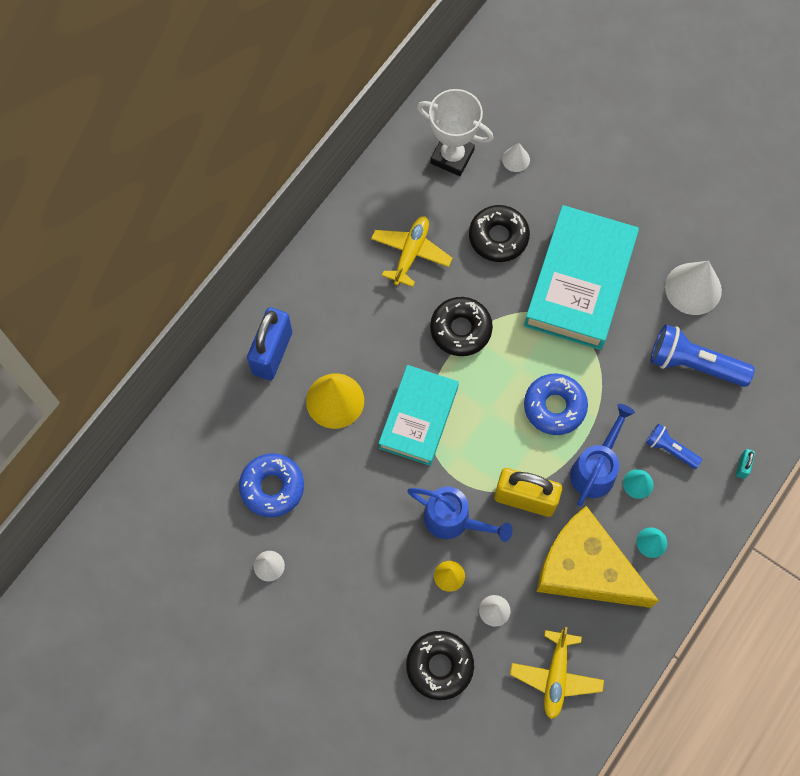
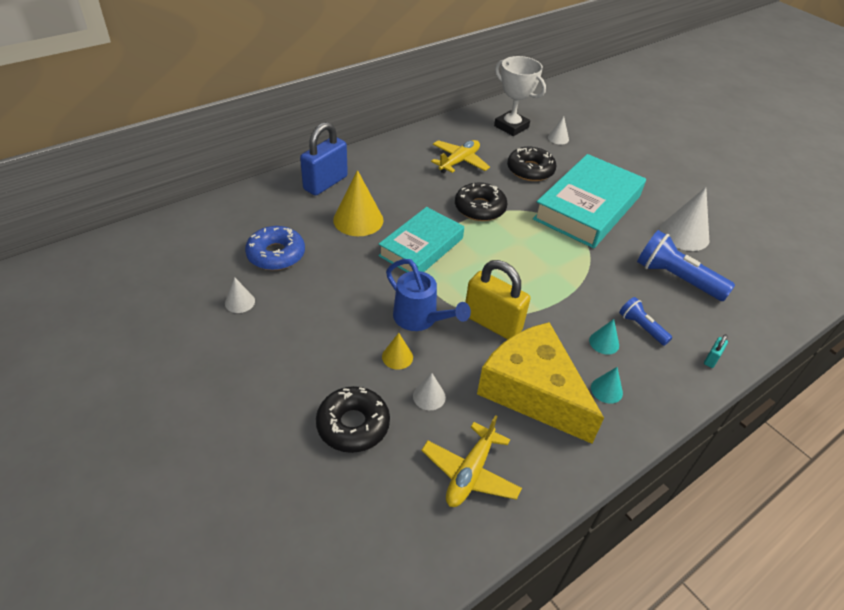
camera: 15 degrees right, 25 degrees down
blue donut [524,373,588,435] -> none
blue watering can [570,404,635,506] -> none

